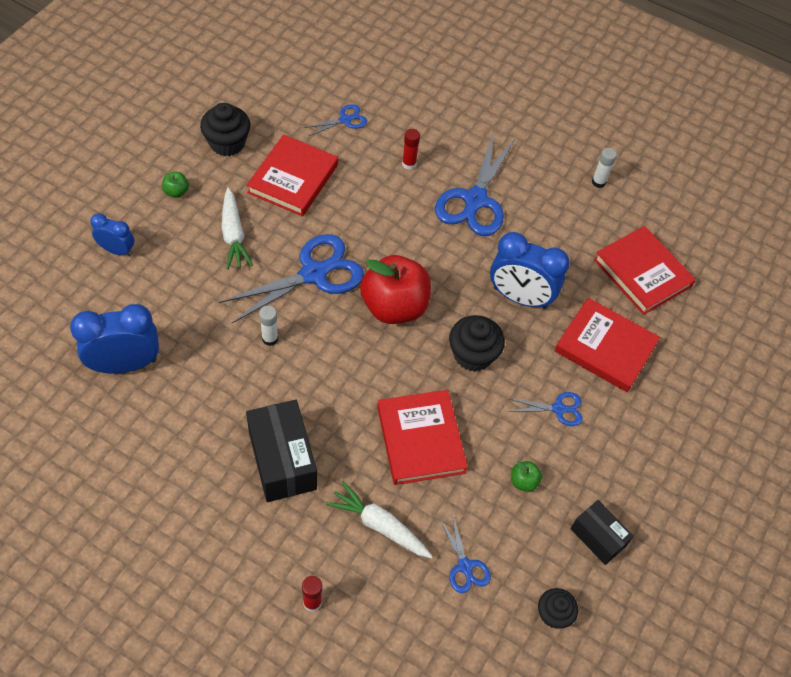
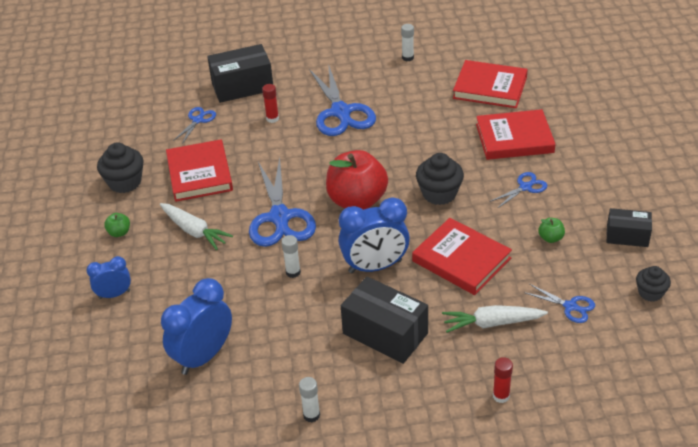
camera: 30 degrees left, 15 degrees down
blue scissors [219,234,364,323] -> blue scissors turned 150 degrees clockwise [249,157,316,247]
blue clock [490,232,570,309] -> blue clock moved to [339,197,410,273]
none -> black box [207,44,273,103]
none -> white glue stick [299,377,320,422]

